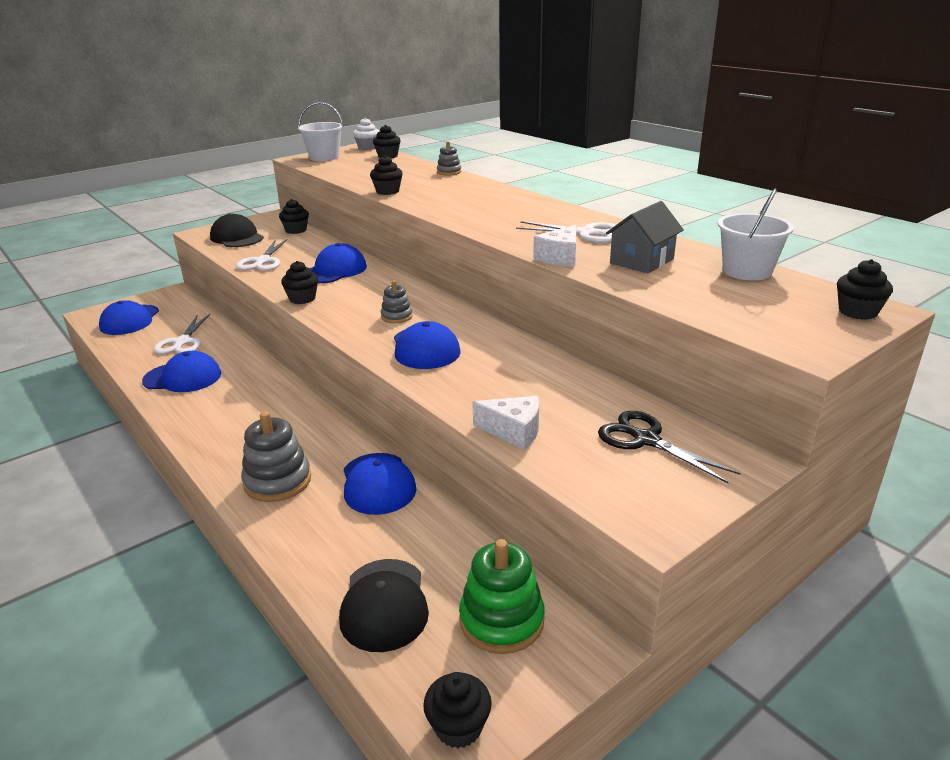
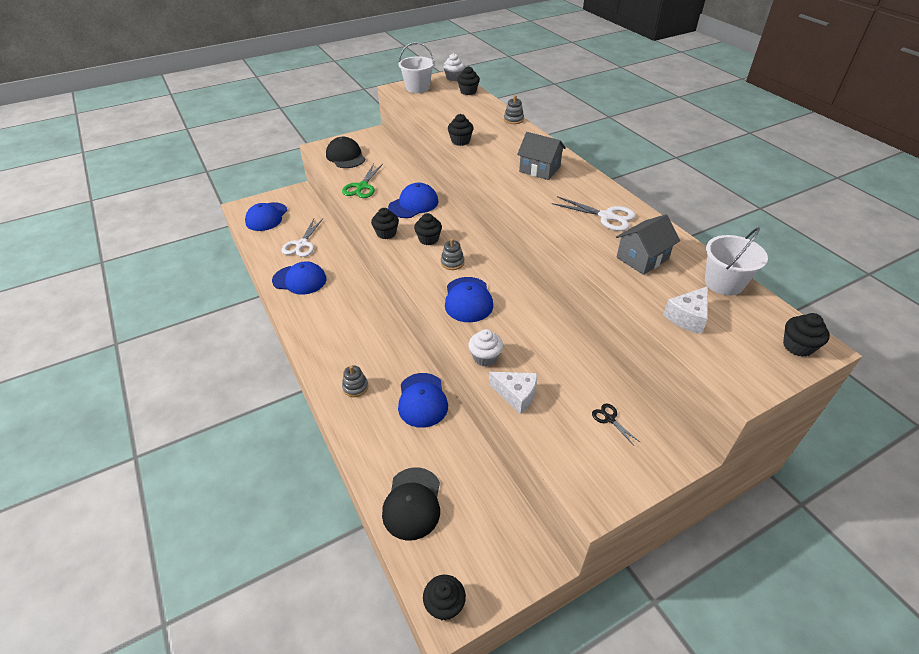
camera: 10 degrees right, 15 degrees up
white scissors [236,239,288,271] -> green scissors [342,164,383,198]
grey stacking toy [241,411,311,502] -> grey stacking toy [342,365,368,397], size x0.56
black cupcake [279,199,309,234] -> black cupcake moved to [414,213,442,245]
green stacking toy [459,539,545,654] -> none
white cheese [533,225,576,267] -> white cheese moved to [663,286,708,334]
black scissors [598,411,741,484] -> black scissors [592,403,640,444], size x0.53
none -> white cupcake [469,329,503,366]
none -> grey house [517,132,566,180]

